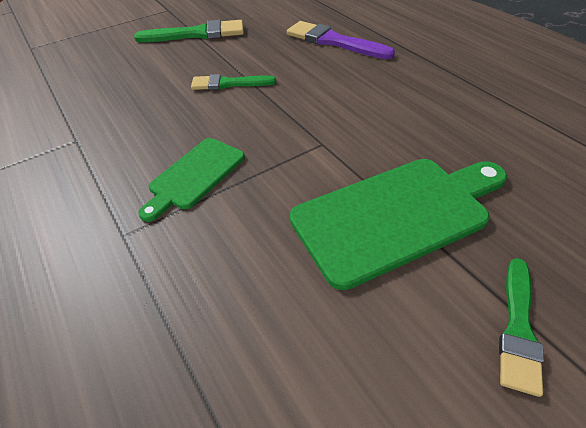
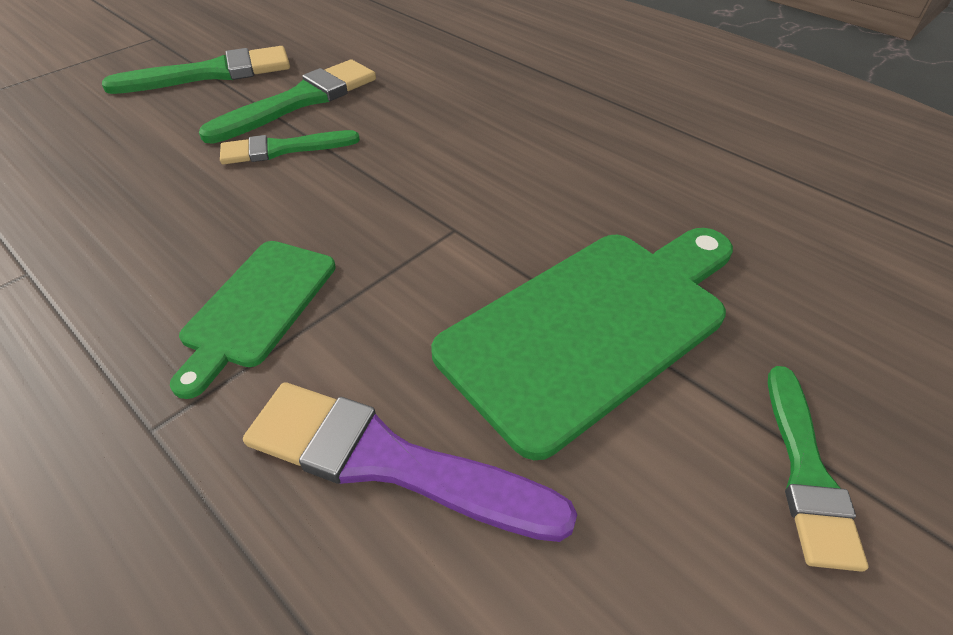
camera: 15 degrees left, 0 degrees up
purple brush [287,21,395,59] -> purple brush moved to [243,382,577,542]
none -> green brush [199,59,376,144]

